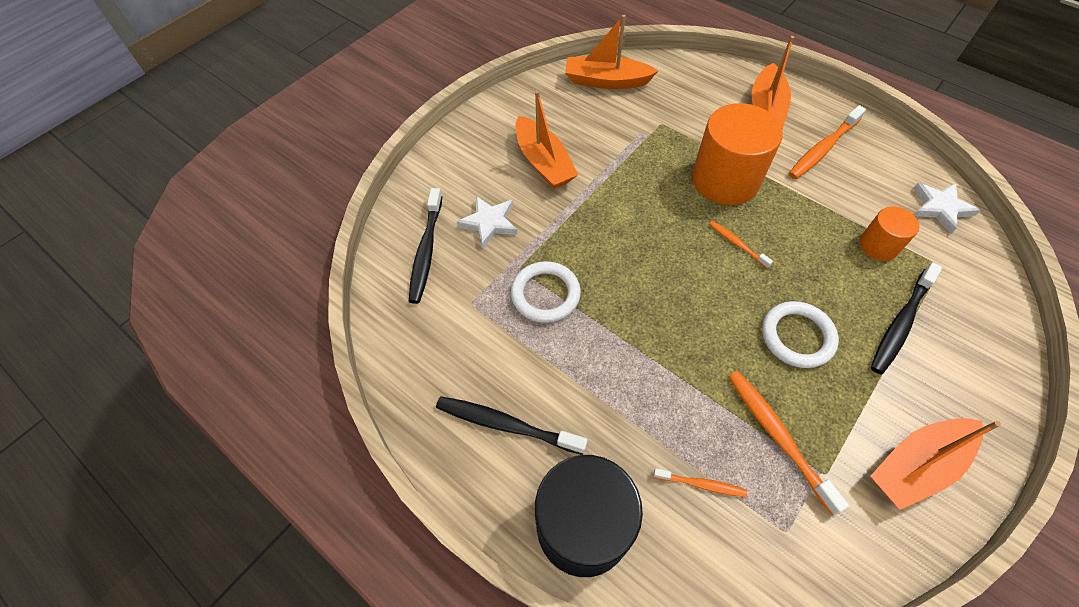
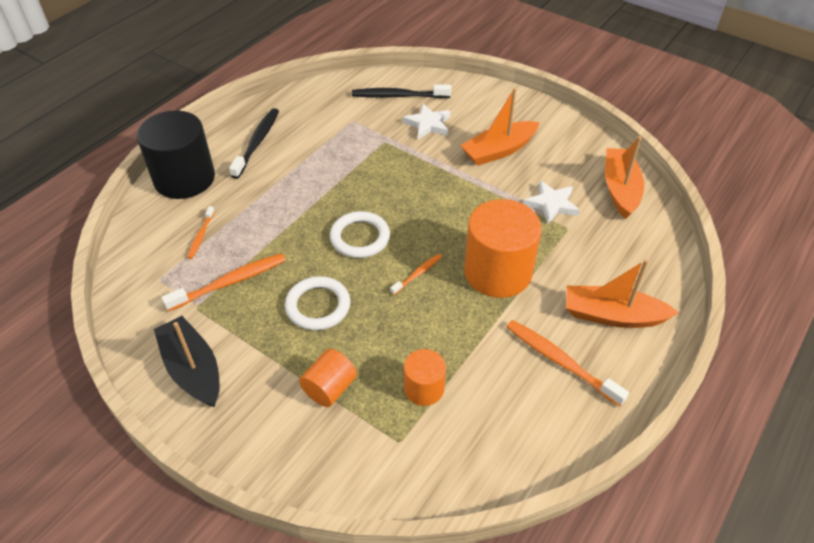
camera: 85 degrees right, 10 degrees down
white ring [511,261,581,323] -> white ring moved to [330,211,390,258]
orange boat [870,418,1001,510] -> black boat [154,316,220,407]
black toothbrush [871,262,942,374] -> orange cylinder [299,349,357,407]
white star [913,183,980,234] -> white star moved to [524,181,580,224]

